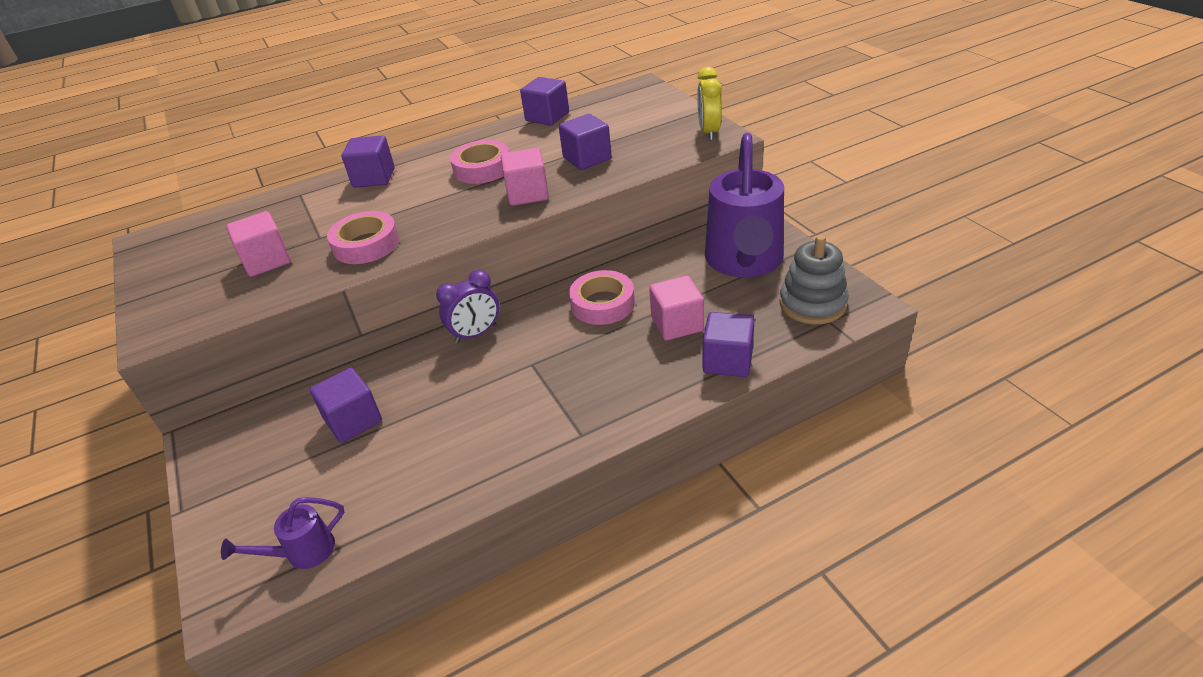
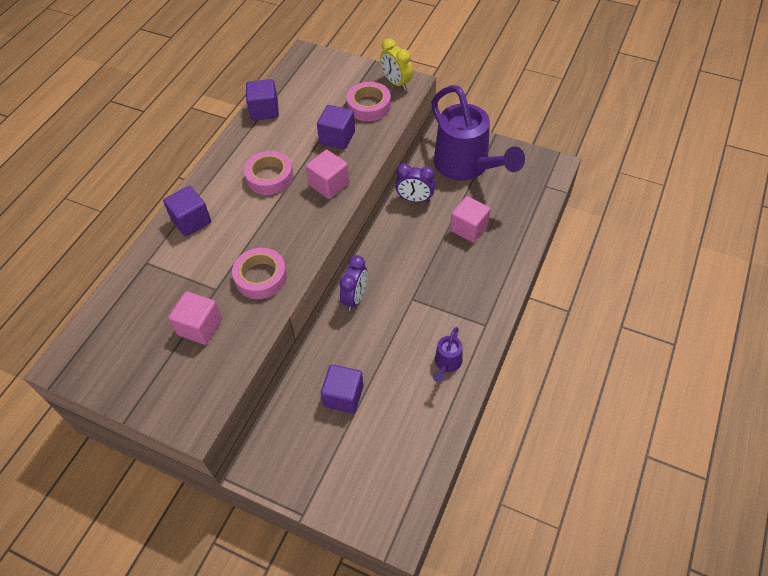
camera: 40 degrees left, 15 degrees up
purple watering can [221,497,344,569] -> purple watering can moved to [432,327,463,383]
pink tape [569,270,635,325] -> pink tape moved to [346,82,391,121]
purple cube [702,312,755,377] -> none
grey stacking toy [779,235,849,325] -> none
none -> purple clock [395,164,435,202]

